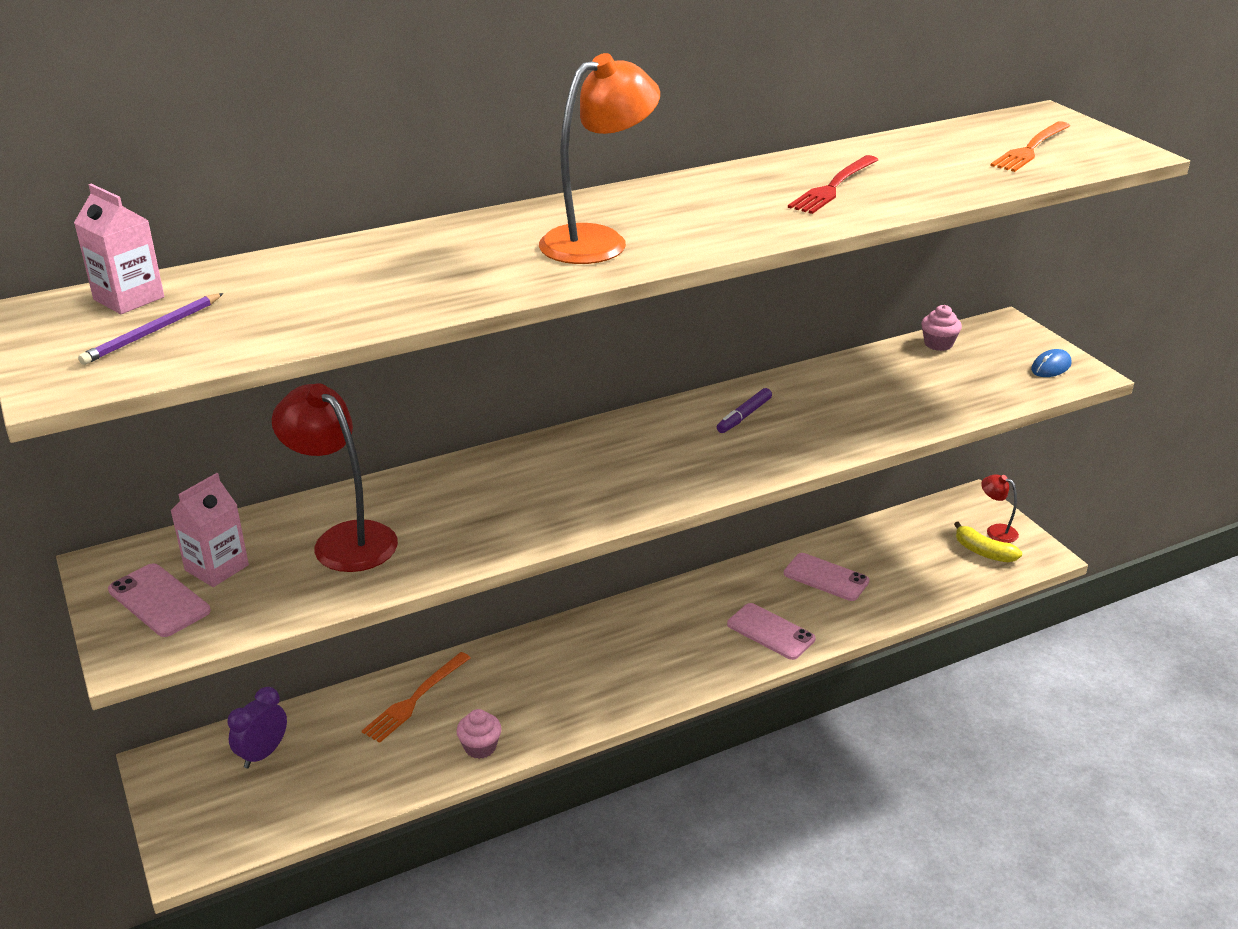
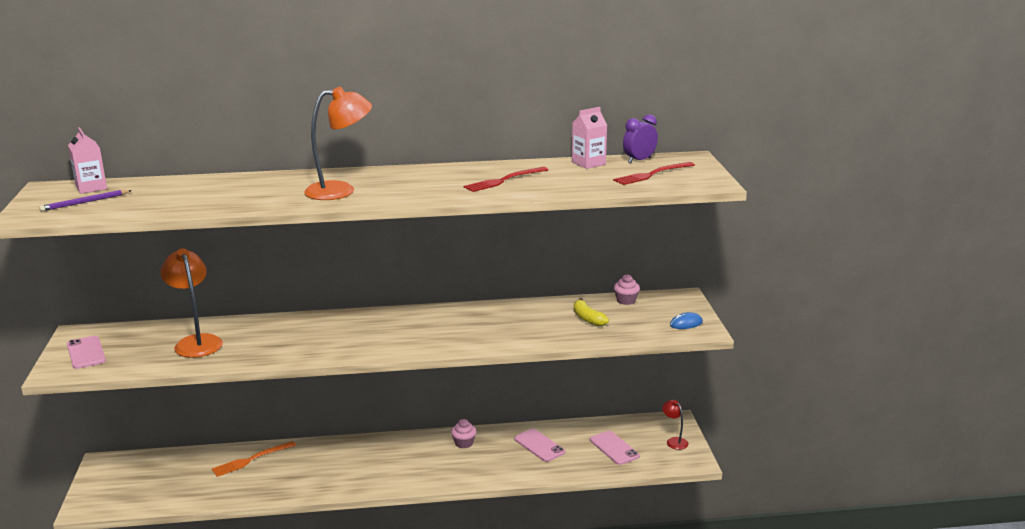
camera: 20 degrees right, 10 degrees down
pink carton [170,473,249,587] -> pink carton moved to [572,107,607,169]
purple clock [227,687,287,769] -> purple clock moved to [623,114,658,163]
red lamp [272,383,398,572] -> orange lamp [160,248,223,358]
pink cupcake [456,709,502,759] -> pink cupcake moved to [451,419,476,448]
purple marker [717,388,772,433] -> none
pink phone [727,603,816,660] -> pink phone moved to [590,431,640,465]
yellow banana [954,521,1022,562] -> yellow banana moved to [574,298,609,326]
orange fork [990,121,1070,172] -> red fork [613,162,695,185]

